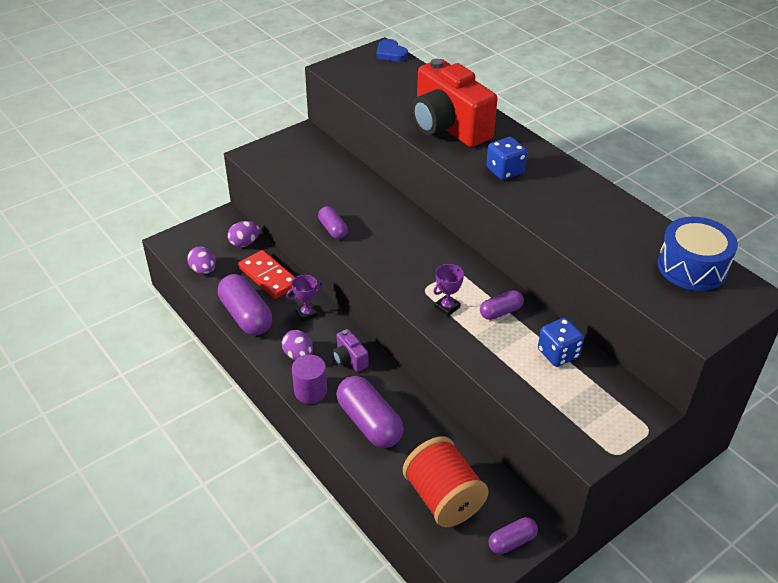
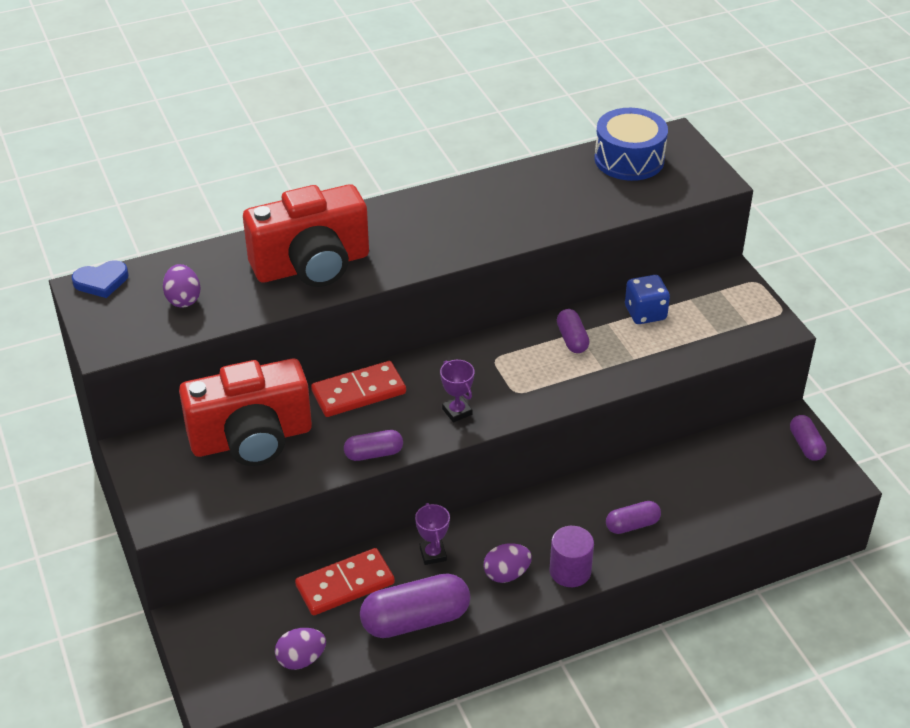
camera: 75 degrees left, 0 degrees up
purple egg [228,221,260,247] -> purple egg moved to [163,264,201,307]
purple camera [333,329,369,372] -> none
purple capsule [337,376,404,448] -> purple capsule [606,501,661,534], size x0.55
red spool [403,436,489,528] -> none
purple trophy [433,264,465,316] -> purple trophy moved to [440,360,474,423]
blue dice [486,137,527,180] -> none
none -> red camera [179,359,312,466]
none -> red domino [311,361,406,417]

